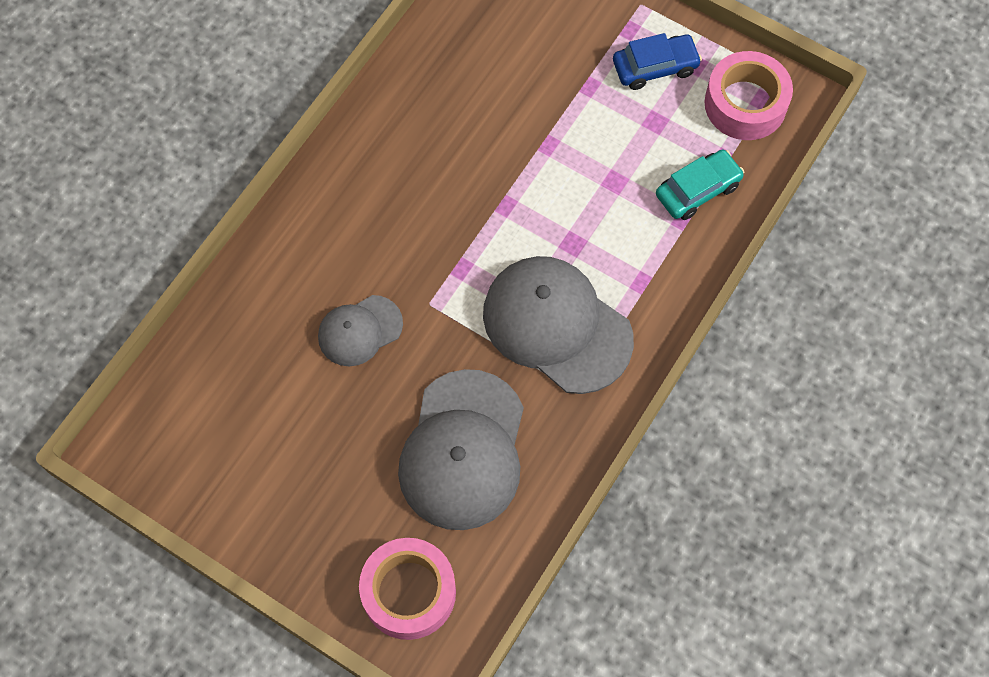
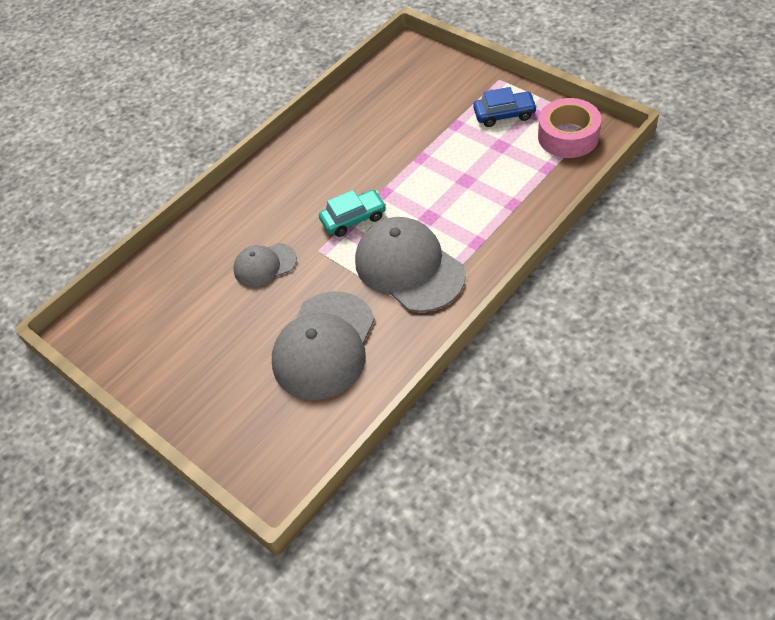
camera: 15 degrees right, 15 degrees down
pink tape [359,538,456,640] -> none
turquoise car [656,149,744,220] -> turquoise car moved to [319,190,386,237]

